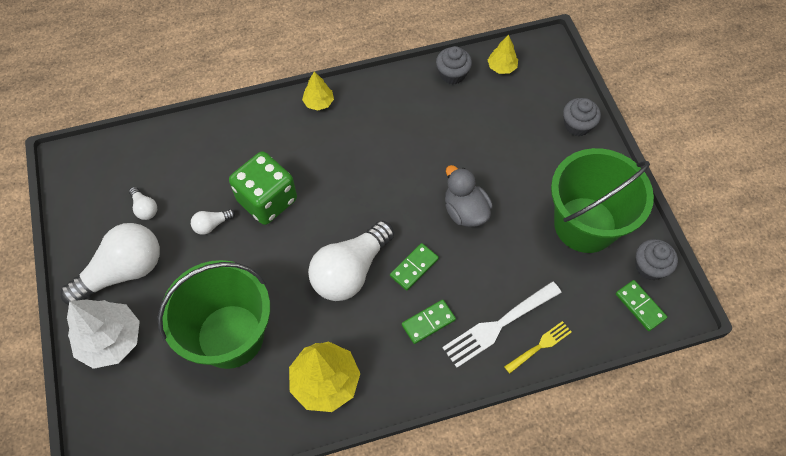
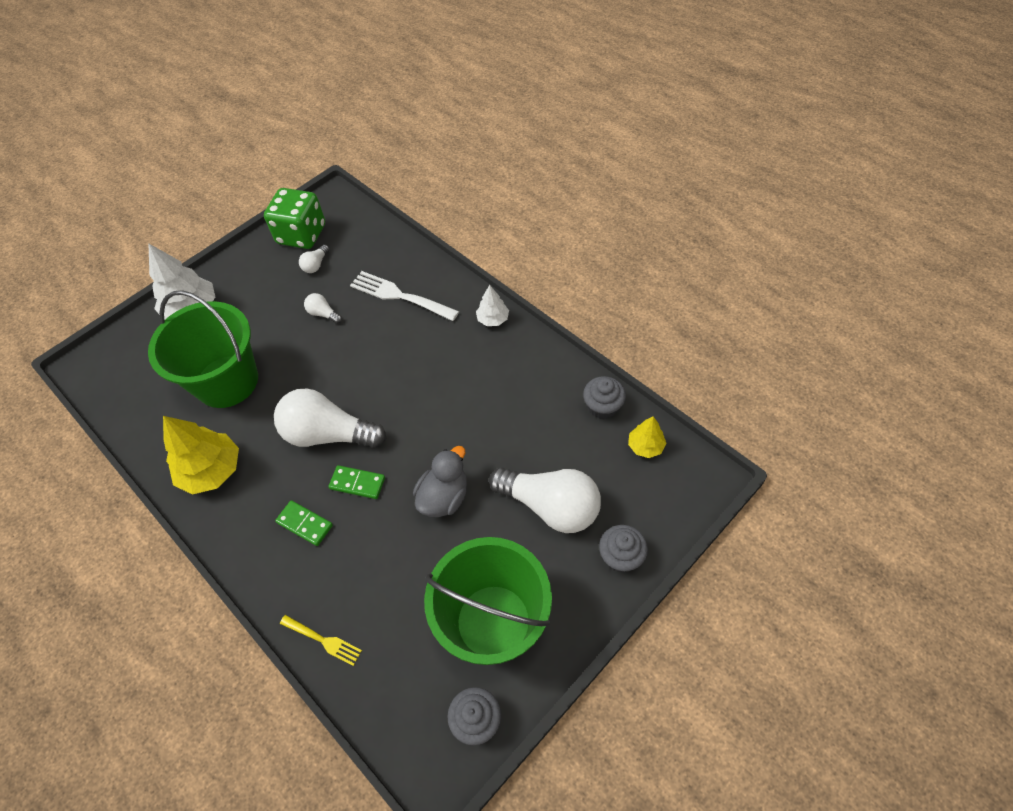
camera: 65 degrees right, 5 degrees down
white light bulb [61,223,160,305] -> white light bulb moved to [489,467,601,533]
green dice [229,151,297,225] -> green dice moved to [264,188,325,249]
yellow tree [302,71,334,111] -> white tree [476,285,509,326]
white fork [442,281,562,368] -> white fork moved to [350,271,459,321]
green domino [616,280,667,331] -> none

